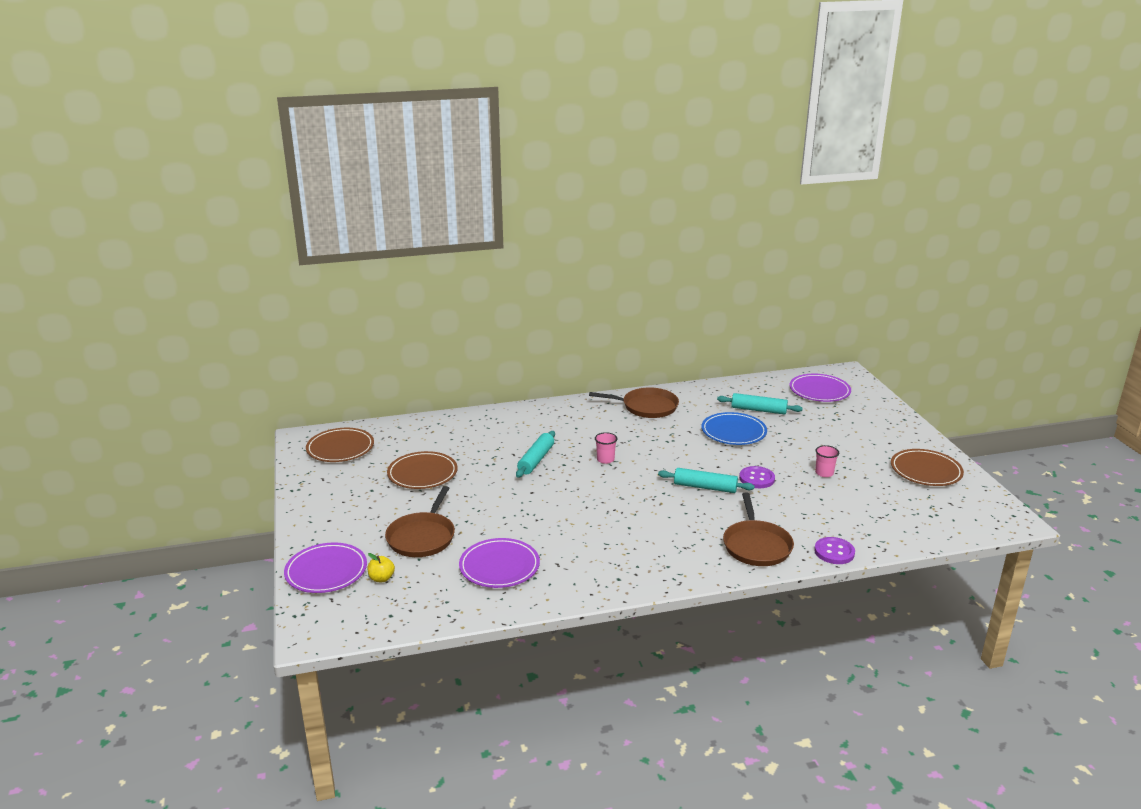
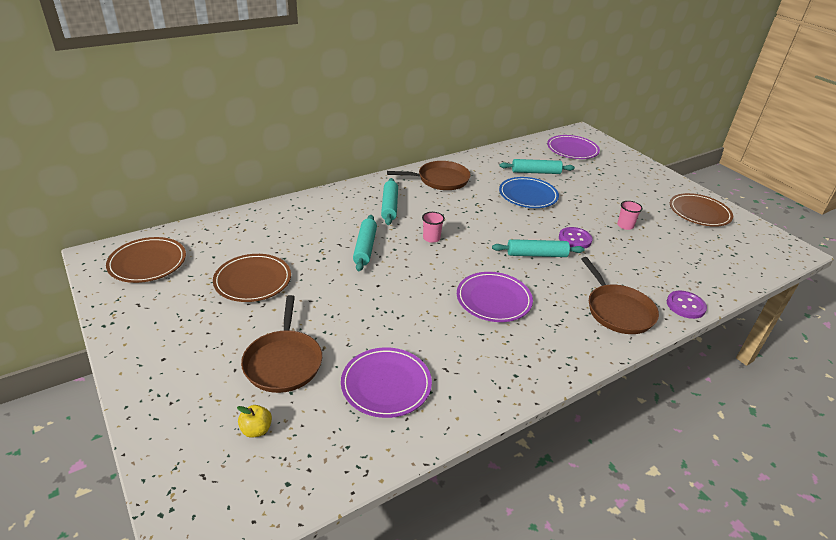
camera: 20 degrees left, 10 degrees up
purple plate [284,542,367,593] -> purple plate moved to [457,272,533,322]
none -> turquoise rolling pin [381,178,398,225]

